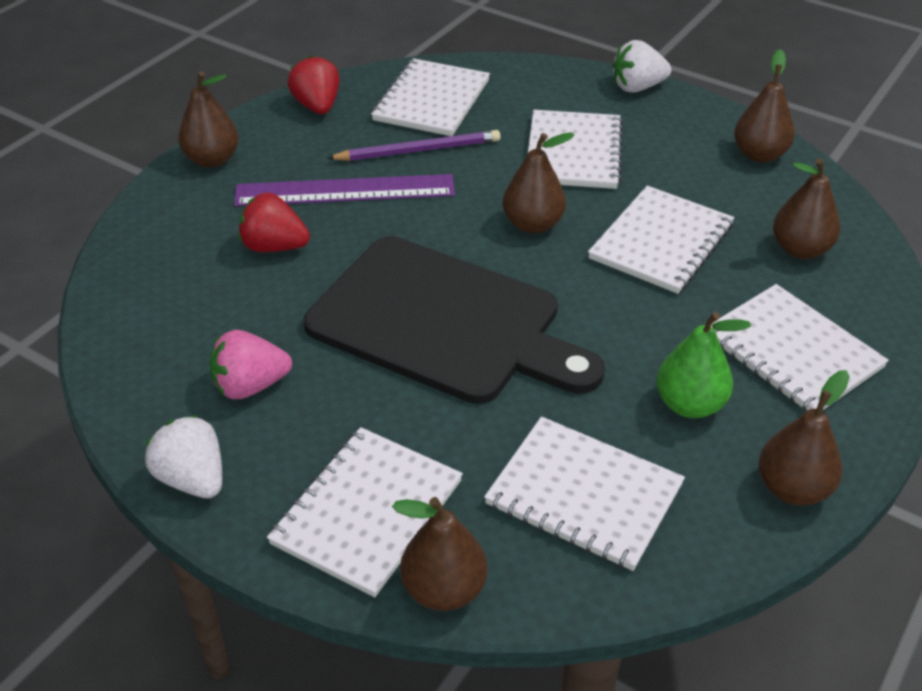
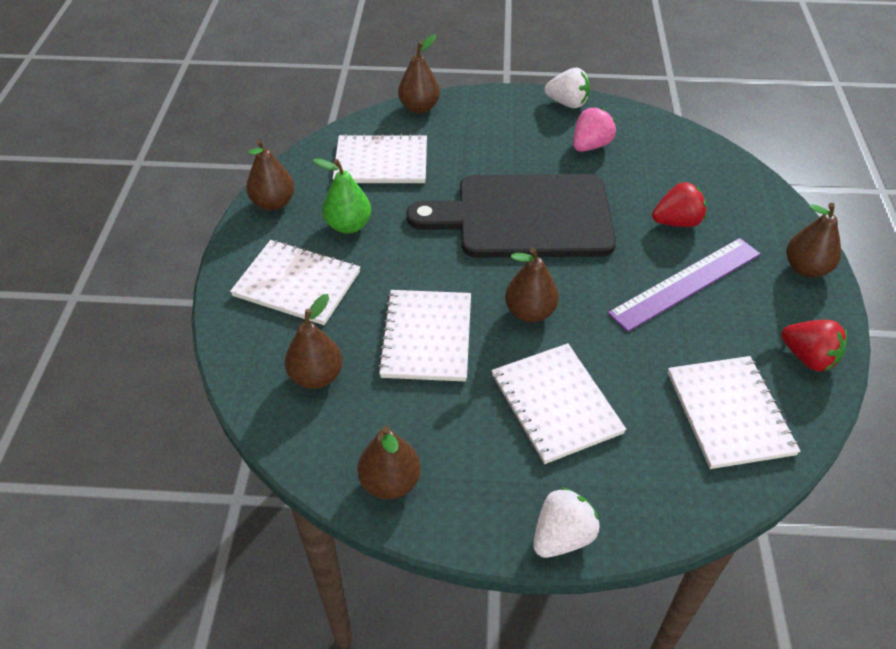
camera: 150 degrees right, 5 degrees up
white notebook [267,427,463,597] -> none
purple pencil [327,130,501,161] -> none

